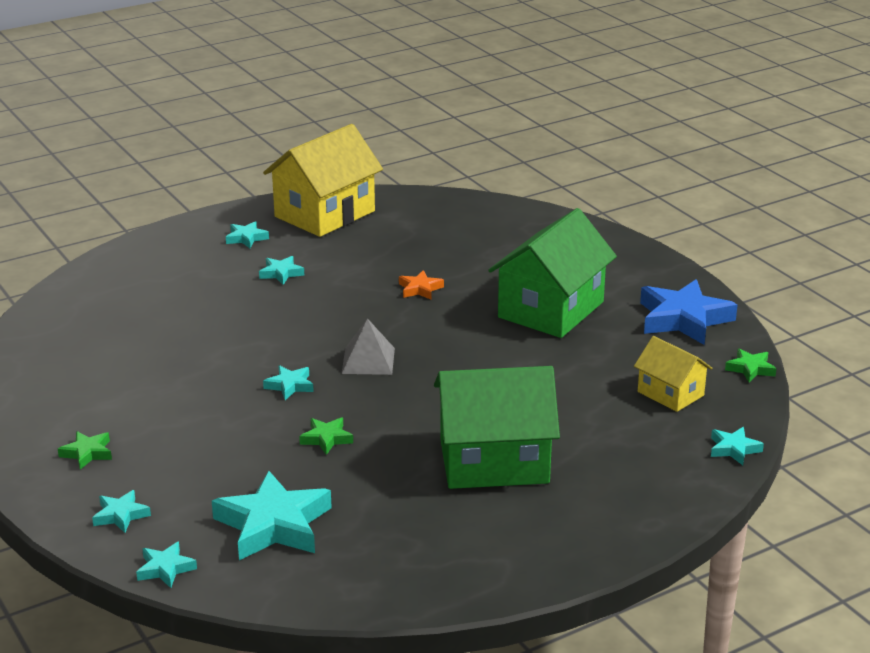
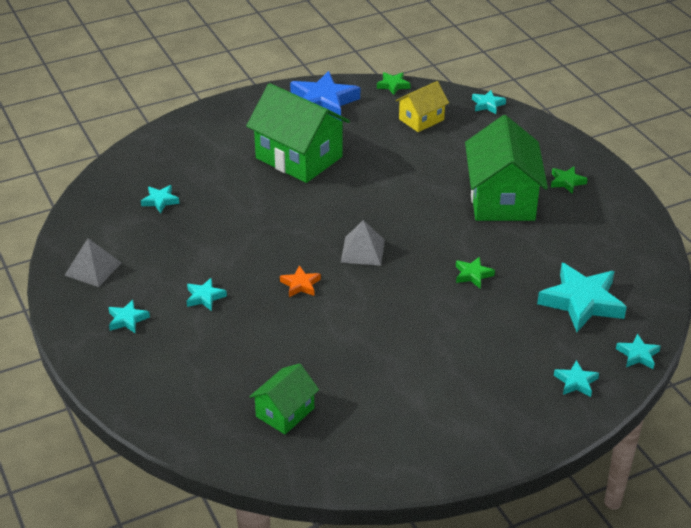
camera: 85 degrees left, 10 degrees up
green star [58,431,112,470] -> green star moved to [551,166,588,194]
yellow house [263,124,383,237] -> grey pyramid [64,238,121,287]
turquoise star [263,365,314,400] -> turquoise star moved to [141,185,180,214]
orange star [399,270,444,300] -> orange star moved to [280,265,321,297]
none -> green house [249,363,319,434]

